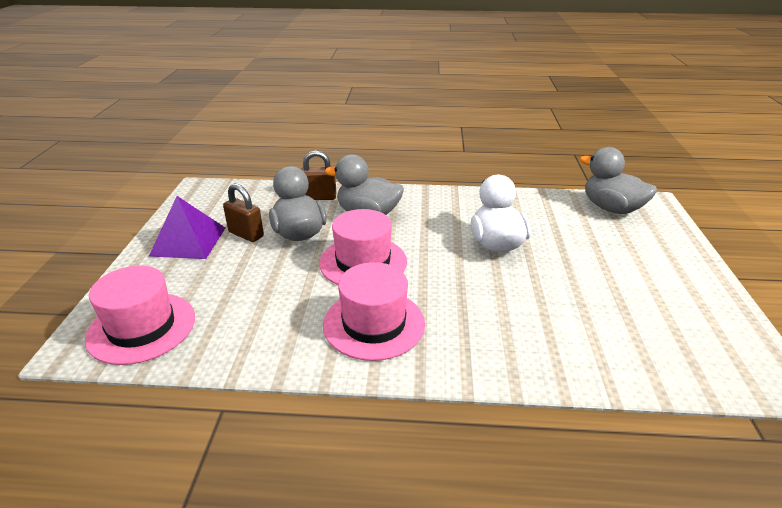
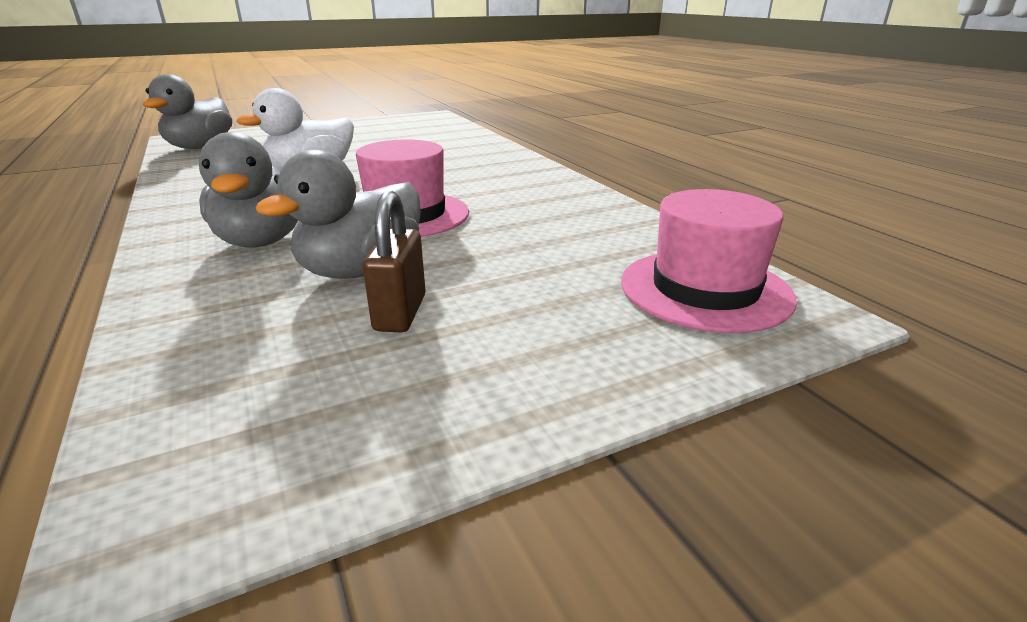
camera: 120 degrees left, 5 degrees down
purple pyramid [148,196,225,259] -> none
brown padlock [301,150,336,200] -> none
pink hat [323,262,425,361] -> none

